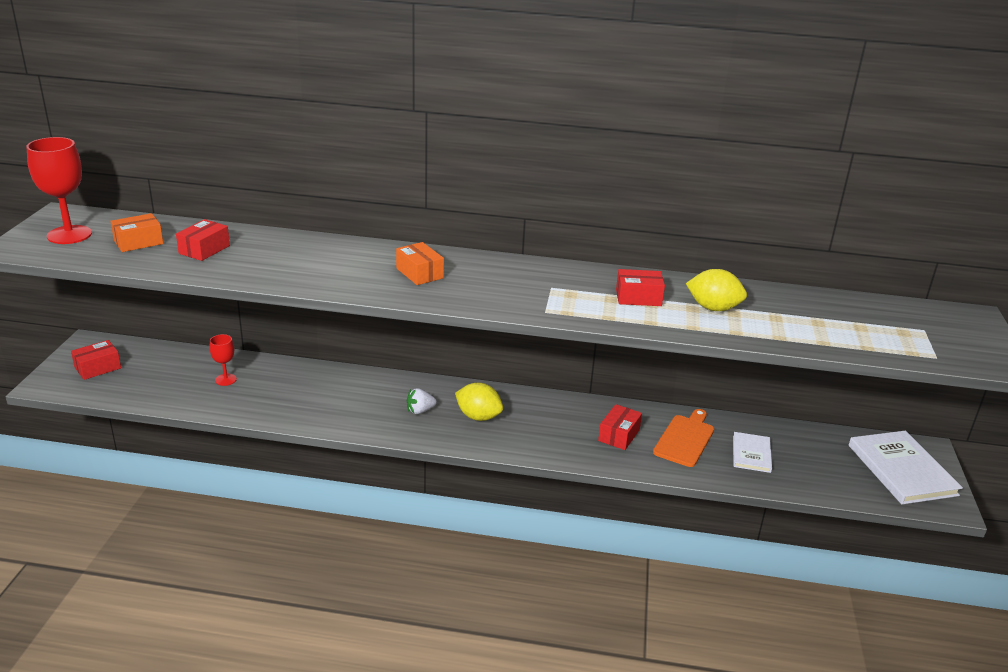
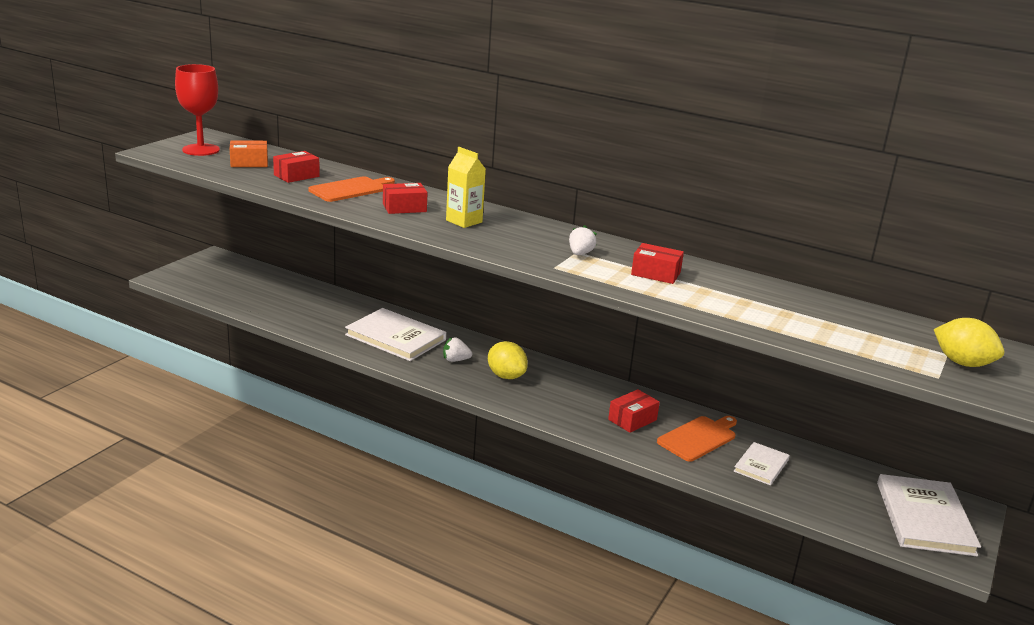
camera: 20 degrees right, 5 degrees down
red box [71,340,121,380] -> red box moved to [383,183,428,214]
red goblet [210,334,237,386] -> none
orange box [396,242,444,285] -> yellow carton [446,147,486,228]
yellow lemon [686,269,747,311] -> yellow lemon moved to [934,318,1004,367]
none -> orange cutting board [308,176,395,202]
none -> white book [345,308,446,361]
none -> white strawberry [569,225,597,255]

